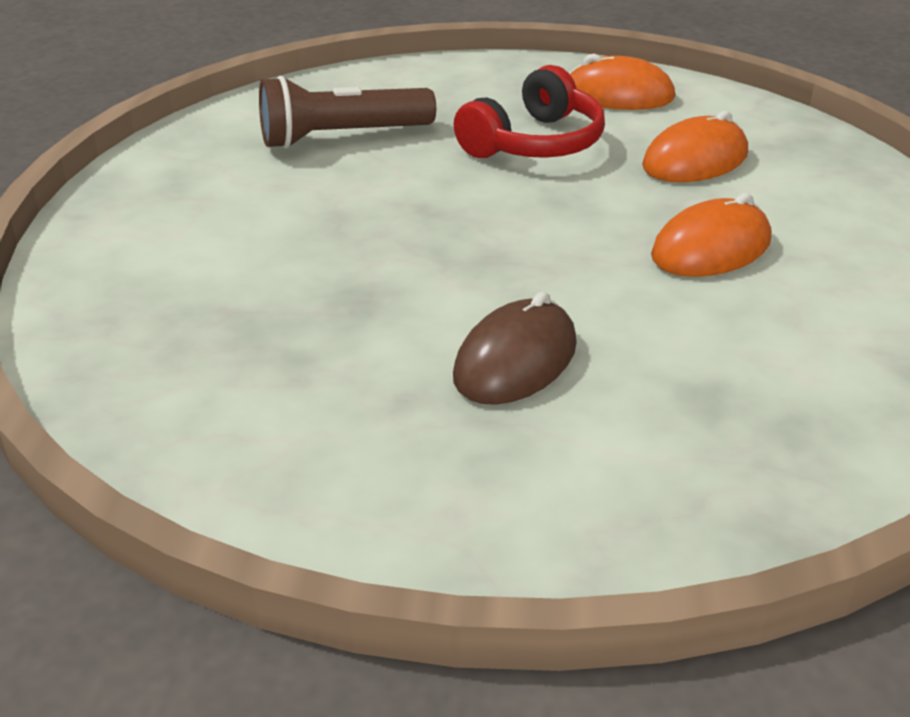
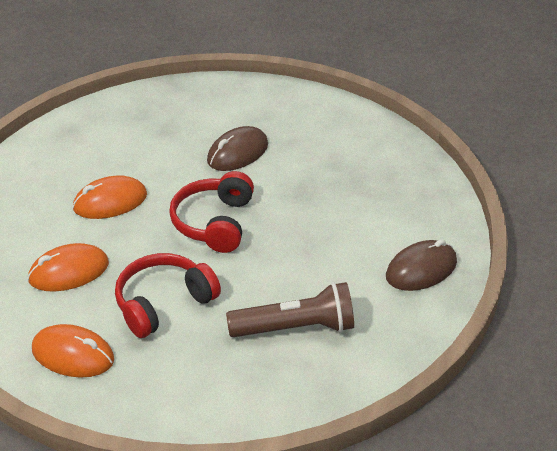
camera: 170 degrees left, 5 degrees up
none -> red headphones [169,171,254,253]
none -> brown mouse [386,239,457,291]

